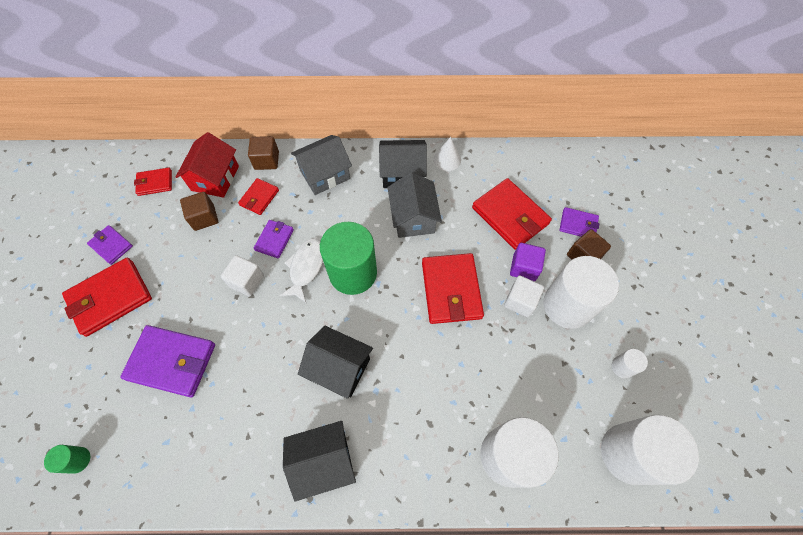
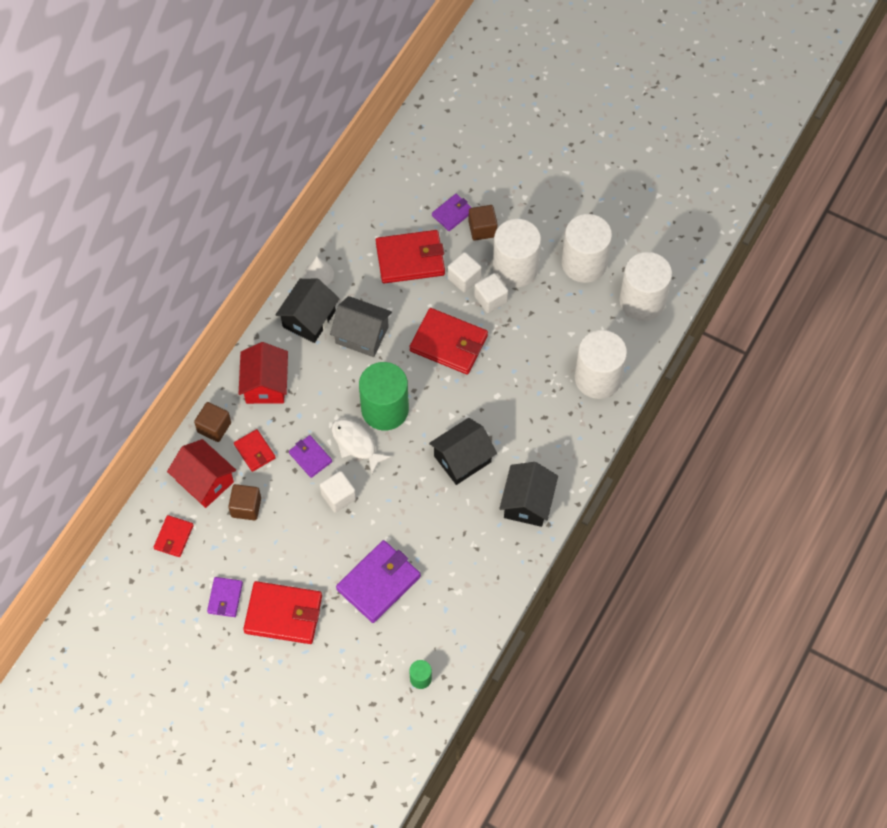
camera: 60 degrees left, 0 degrees up
red wallet [62,258,152,337] -> red wallet turned 75 degrees counterclockwise [243,581,322,644]
purple wallet [87,225,133,265] -> purple wallet turned 60 degrees counterclockwise [207,577,243,617]
grey house [291,135,352,195] -> red house [239,342,288,404]
purple cube [510,243,546,281] -> white cube [447,252,482,293]
white cylinder [612,349,648,379] -> white cylinder [562,214,612,283], size x2.31

